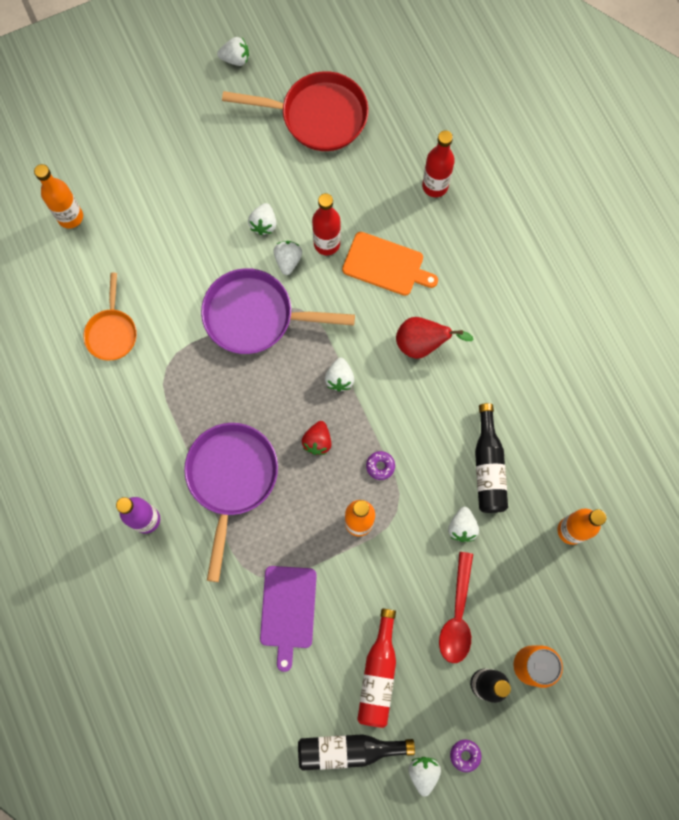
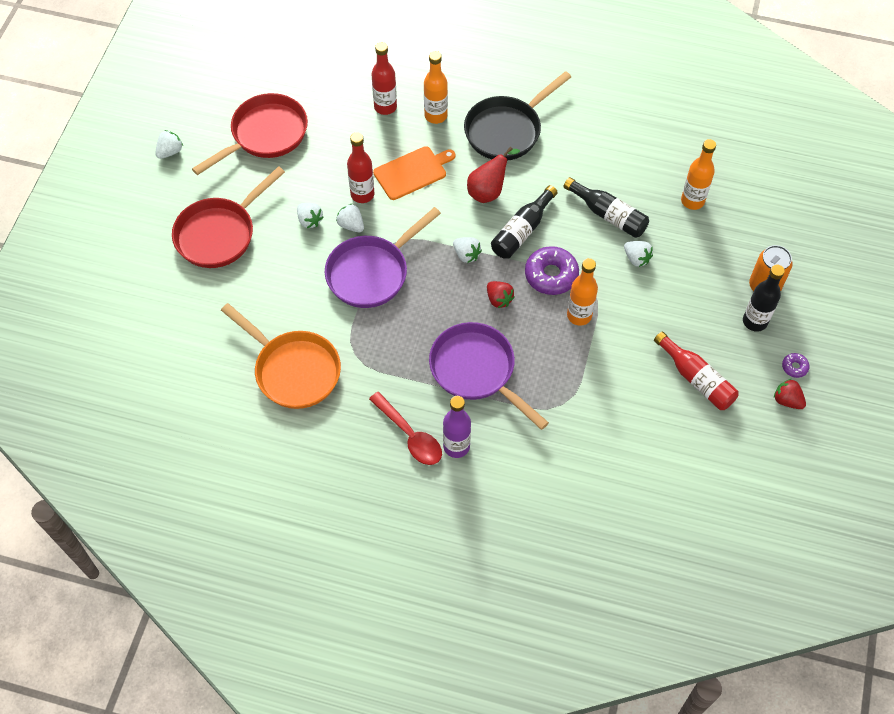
camera: 50 degrees left, 15 degrees down
orange bottle [34,164,83,229] -> orange bottle moved to [424,51,448,124]
orange pan [83,273,137,361] -> orange pan [221,303,341,409], size x1.69
purple cutting board [260,566,317,672] -> none
black bottle [298,734,415,771] -> black bottle moved to [491,185,558,259]
purple donut [366,451,395,480] -> purple donut [525,246,579,295], size x2.10
white strawberry [408,757,441,797] -> red strawberry [774,379,806,409]
red spoon [439,552,473,663] -> red spoon moved to [369,392,442,465]
none -> red pan [172,166,285,268]
none -> black pan [464,71,571,161]

